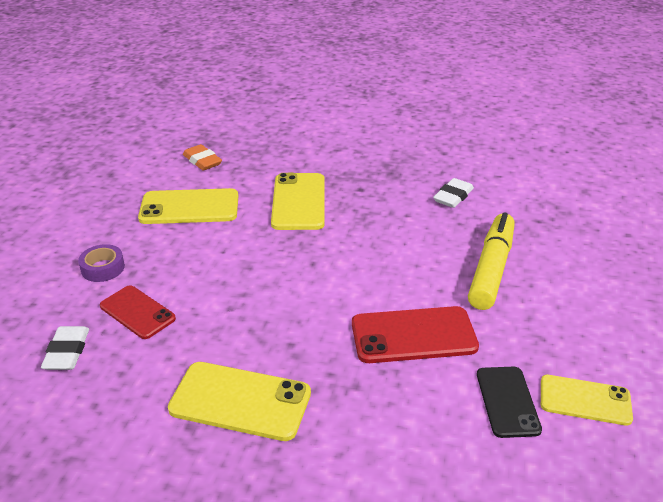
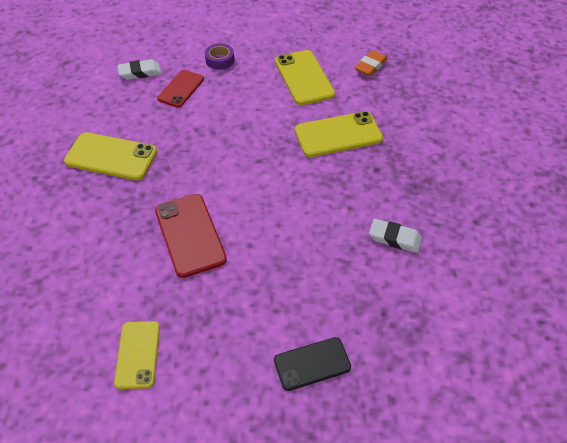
camera: 75 degrees right, 15 degrees up
yellow phone [168,362,311,441] -> yellow phone turned 75 degrees counterclockwise [64,132,157,180]
yellow marker [468,212,515,310] -> none
black phone [477,367,542,438] -> black phone moved to [274,337,351,391]

